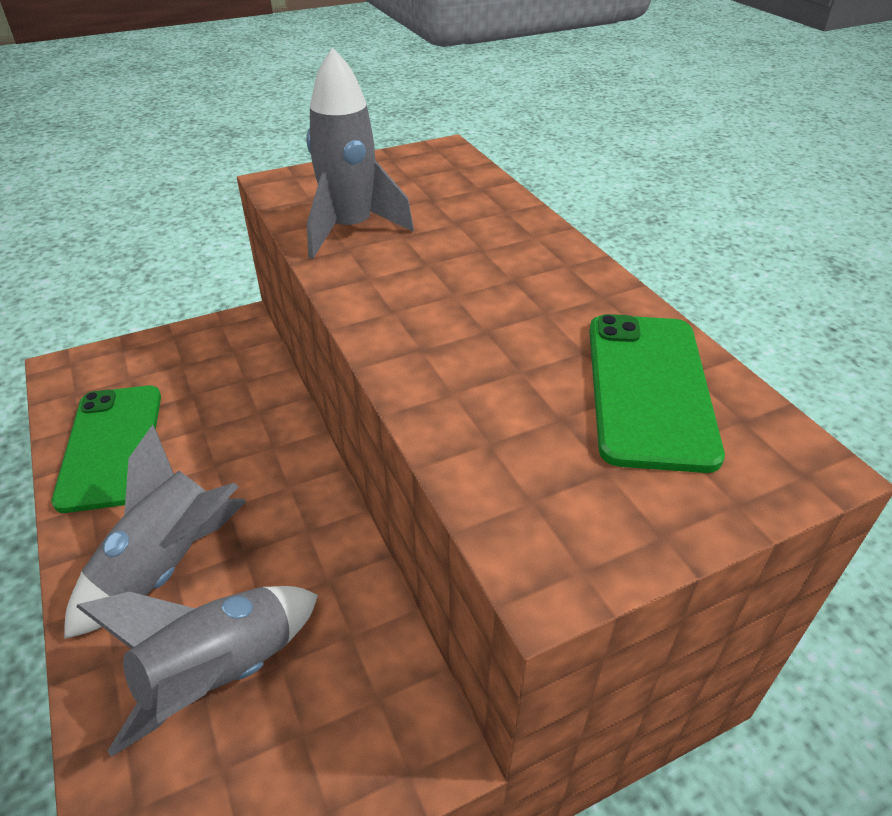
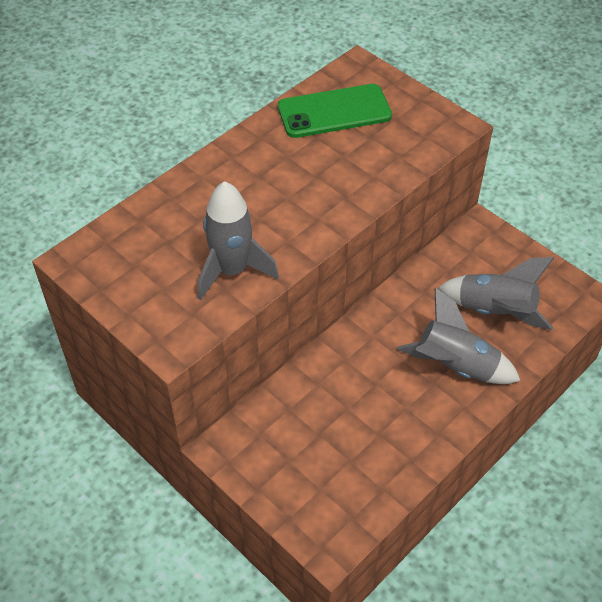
camera: 110 degrees left, 10 degrees up
green phone [51,386,161,513] -> none

